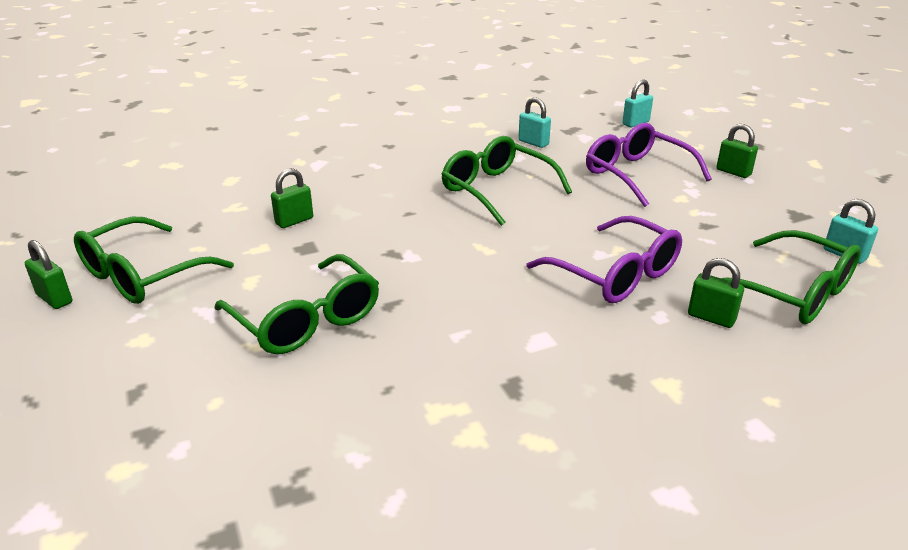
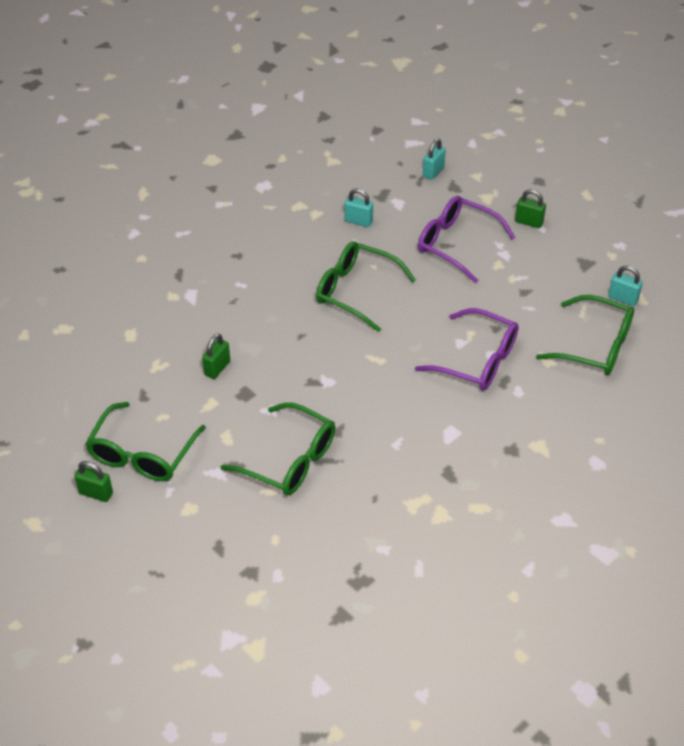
camera: 20 degrees left, 15 degrees up
green padlock [688,258,744,328] -> none

